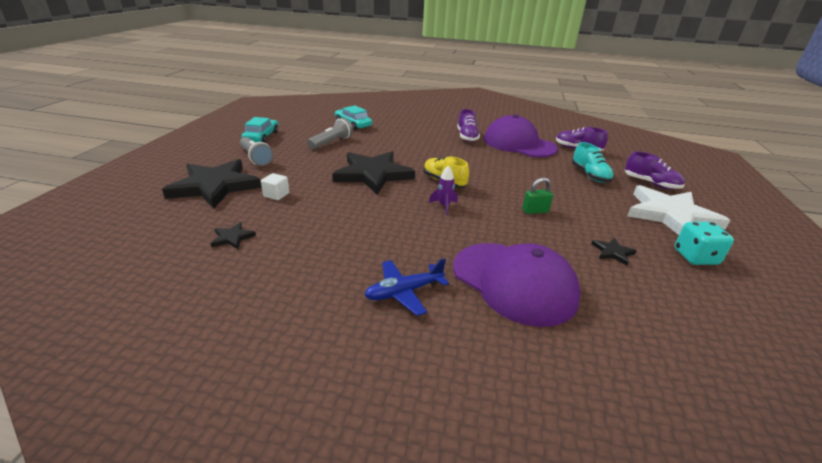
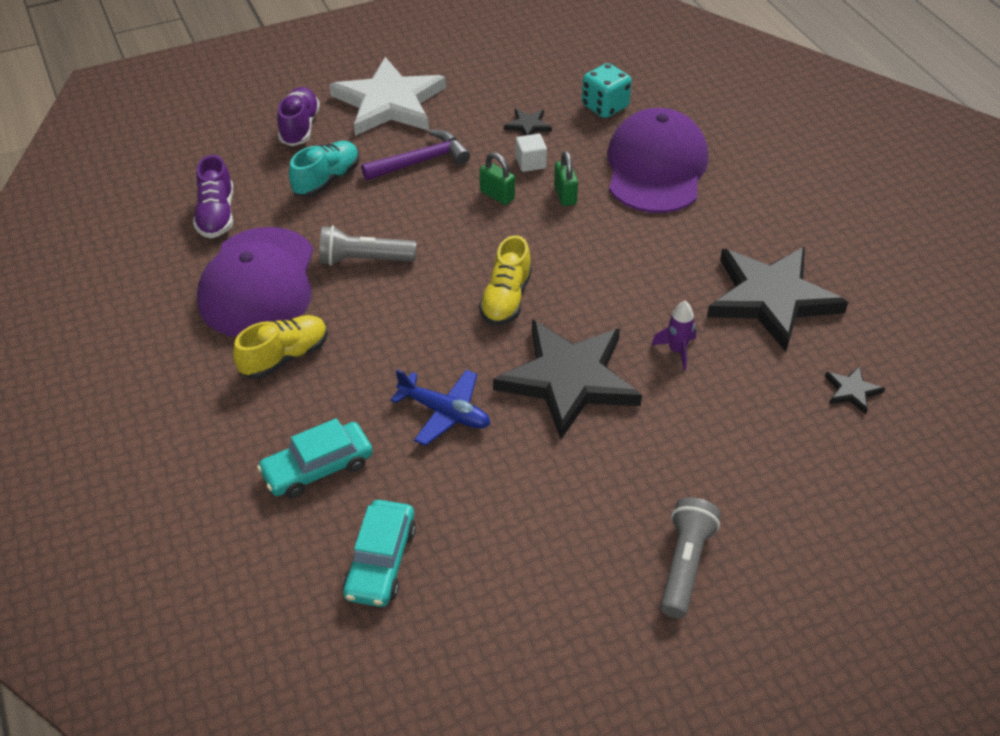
camera: 125 degrees left, 15 degrees up
black star [162,159,262,209] -> black star moved to [707,247,848,352]
turquoise car [242,117,278,143] -> turquoise car moved to [257,418,373,498]
white cube [261,173,289,200] -> white cube moved to [516,134,547,172]
grey flashlight [307,118,353,149] -> grey flashlight moved to [320,226,416,266]
blue plane [364,258,449,316] -> blue plane moved to [390,369,490,446]
purple rocket [429,165,458,215] -> purple rocket moved to [651,301,696,370]
purple shoe [457,109,480,142] -> yellow shoe [233,315,328,379]
turquoise dice [675,222,734,265] -> turquoise dice moved to [582,63,632,118]
none -> purple hammer [361,130,470,180]
none -> green padlock [554,151,578,206]

